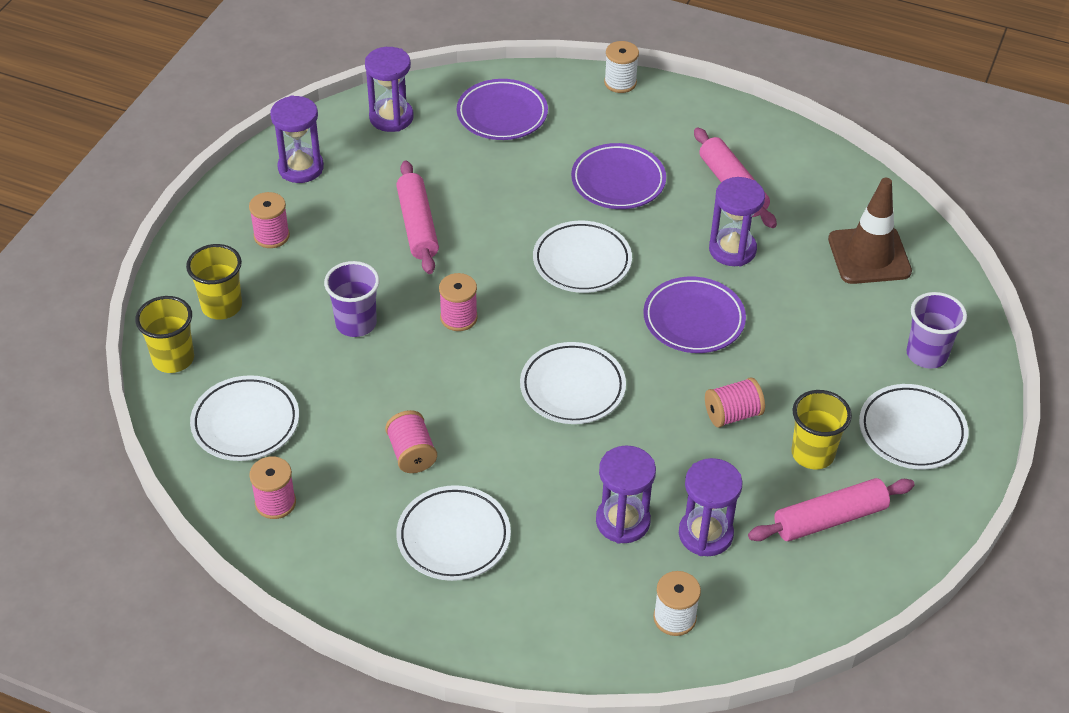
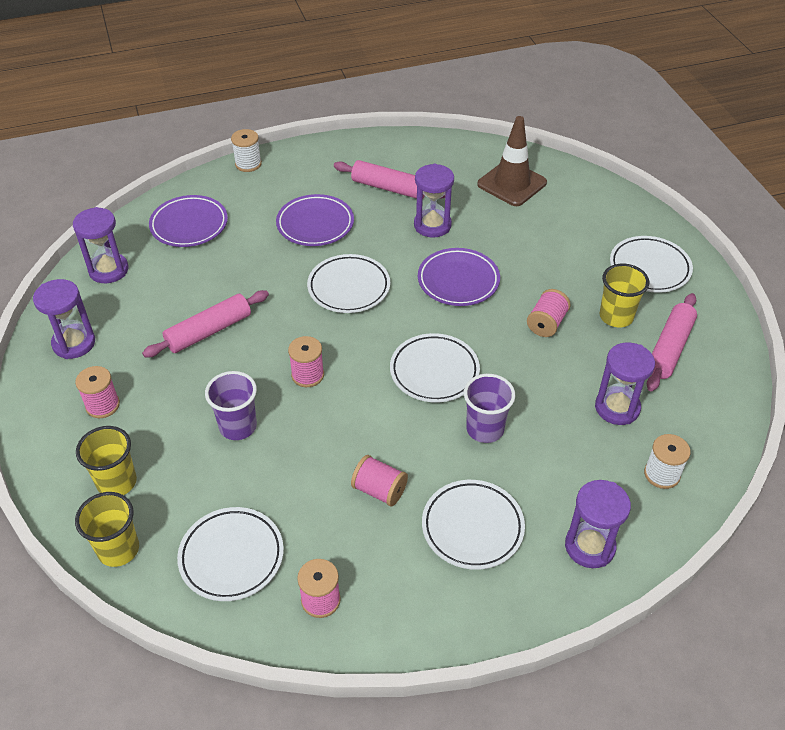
camera: 40 degrees left, 0 degrees up
pink rolling pin [396,161,439,274] -> pink rolling pin turned 75 degrees counterclockwise [142,290,269,357]
purple hourglass [596,445,656,544] -> purple hourglass moved to [565,480,631,568]
purple cup [907,292,967,369] -> purple cup moved to [464,374,516,443]

